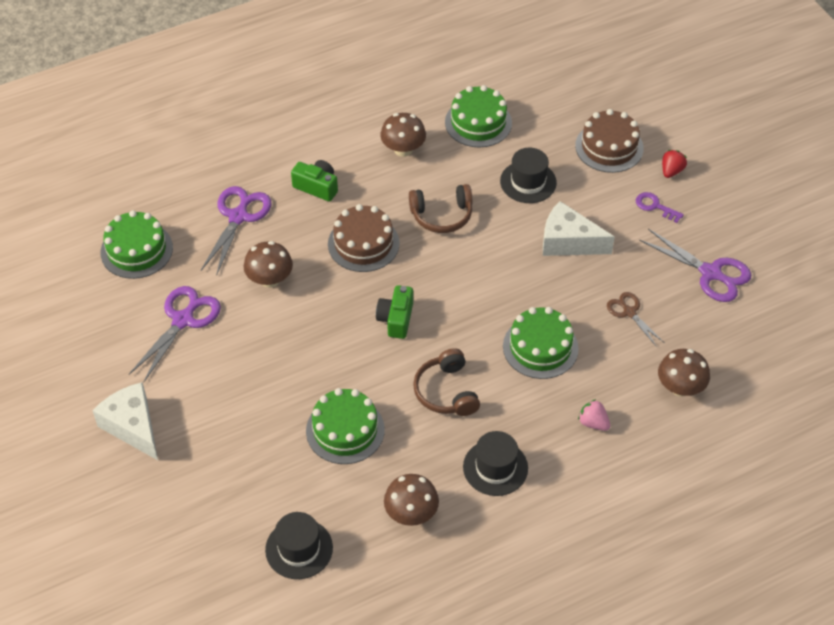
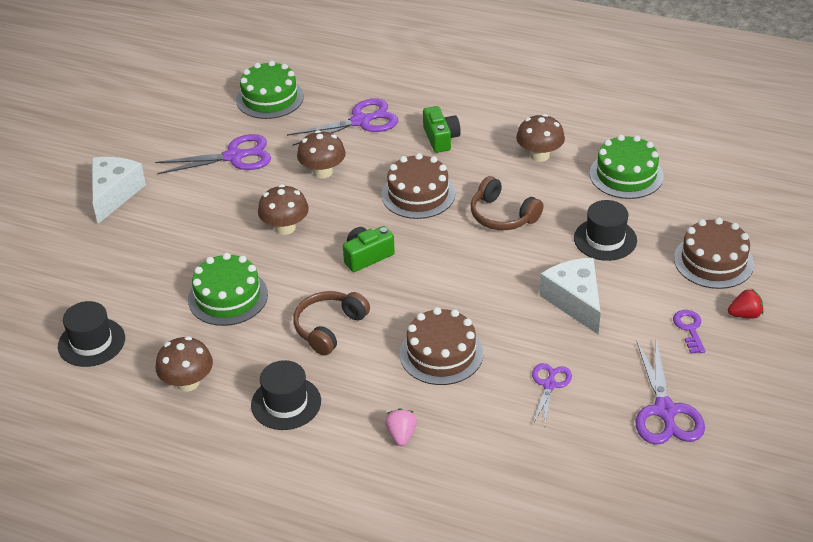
camera: 50 degrees right, 10 degrees down
green cake [503,307,579,379] -> brown cake [400,307,483,385]
brown scissors [607,292,665,347] -> purple scissors [532,363,572,425]
brown mushroom [658,349,710,397] -> brown mushroom moved to [258,184,309,235]

